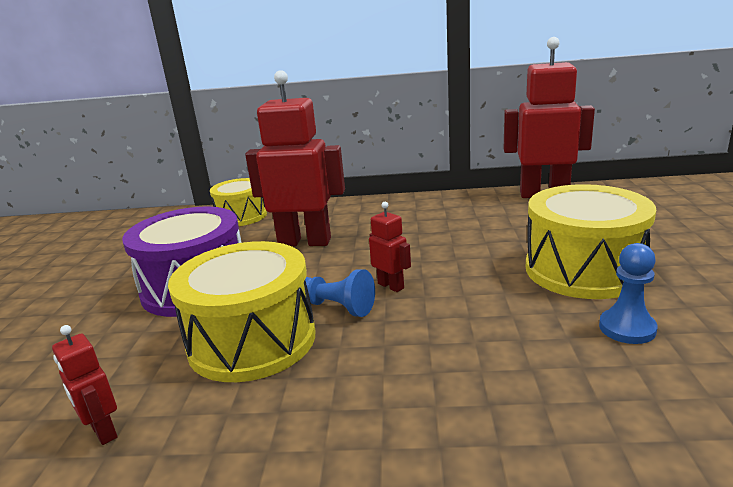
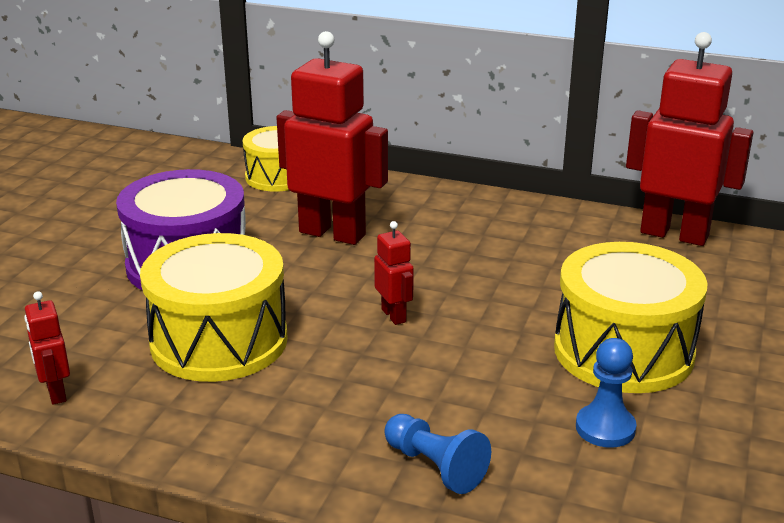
camera: 15 degrees right, 5 degrees up
blue pawn [305,269,375,317] -> blue pawn moved to [384,414,491,494]

